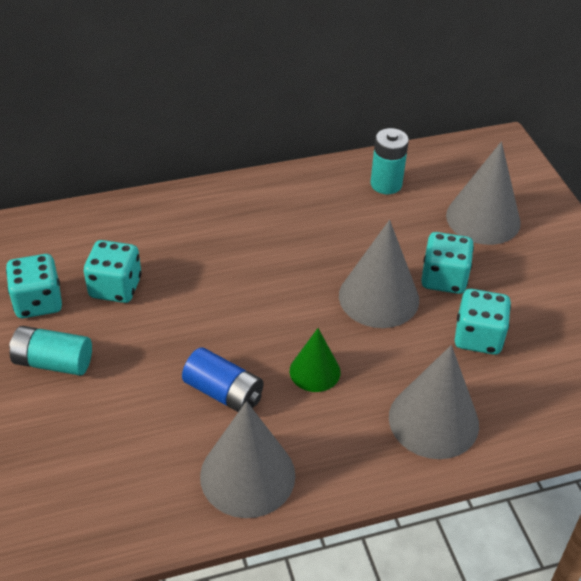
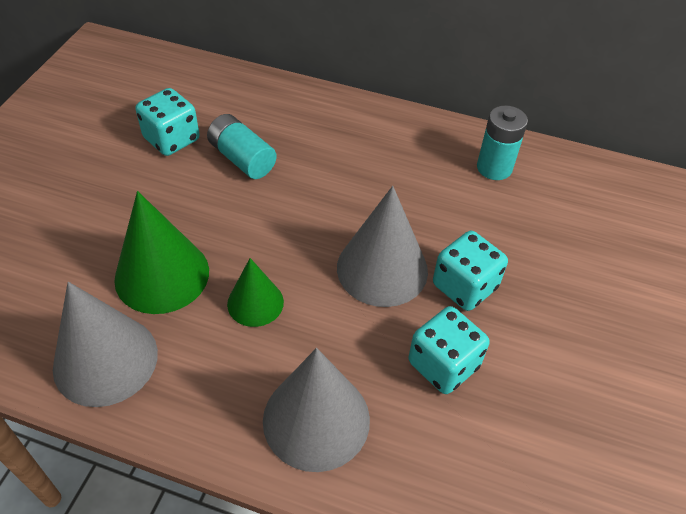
camera: 35 degrees right, 5 degrees up
turquoise dice [6,254,62,318] -> none
turquoise battery [9,326,92,376] -> turquoise battery moved to [207,114,277,179]
blue battery [182,347,263,412] -> green cone [114,191,209,314]
grey cone [446,142,521,245] -> none

